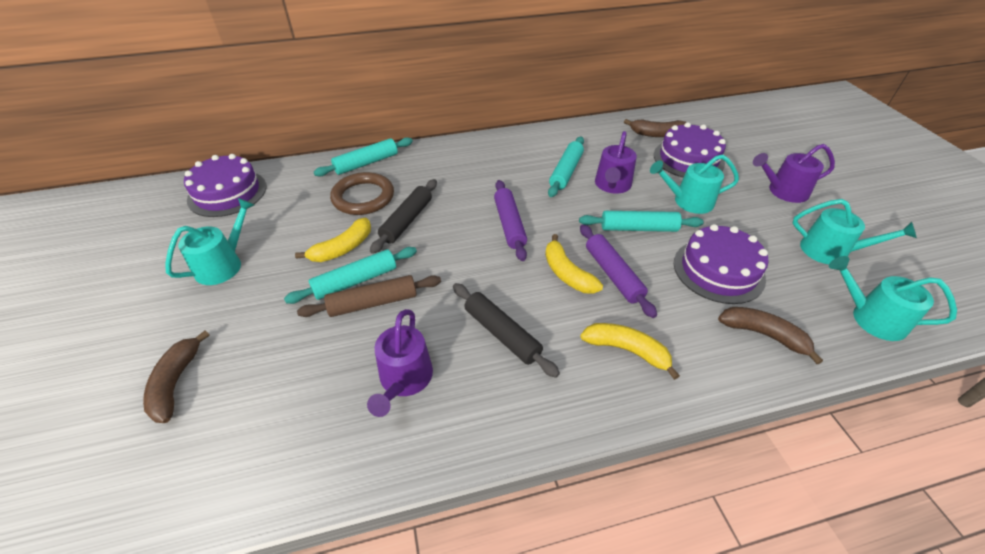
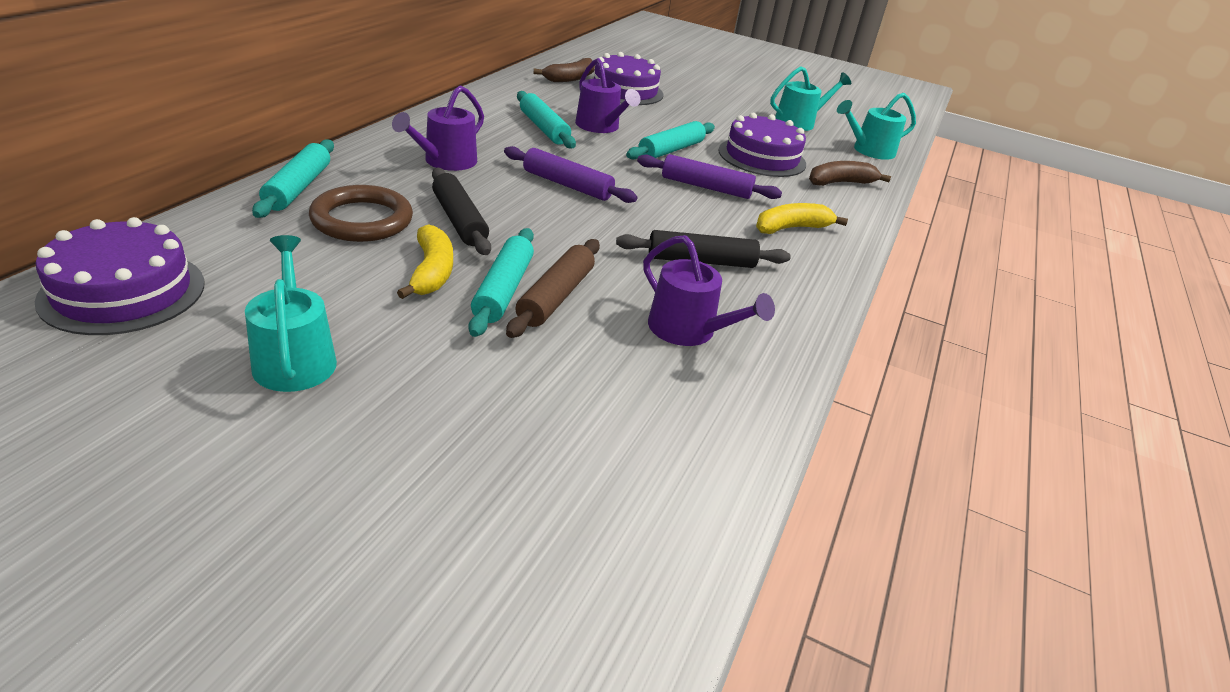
camera: 55 degrees left, 10 degrees down
brown banana [143,330,210,423] -> none
yellow banana [545,234,603,294] -> none
turquoise watering can [650,154,739,214] -> none
purple watering can [753,144,835,203] -> purple watering can moved to [392,85,484,171]

